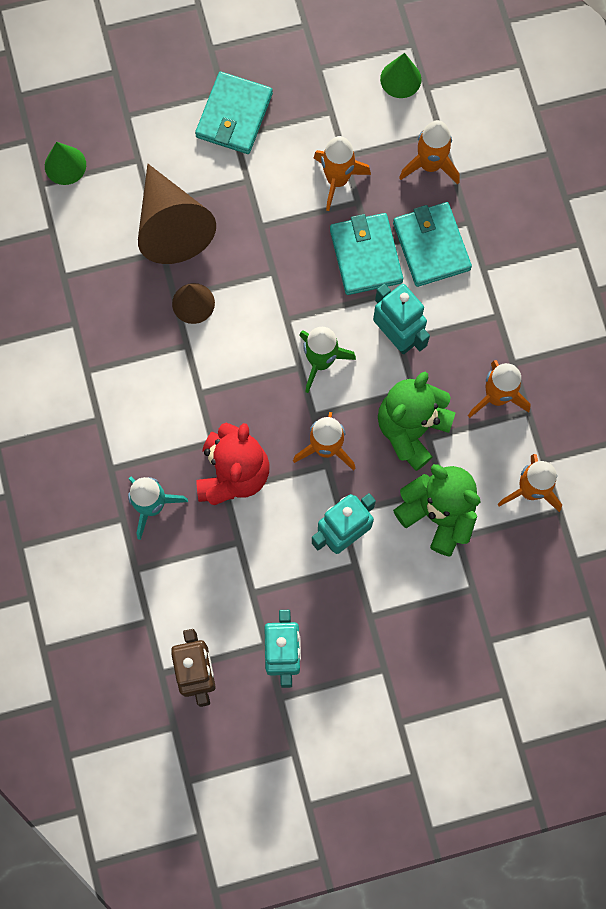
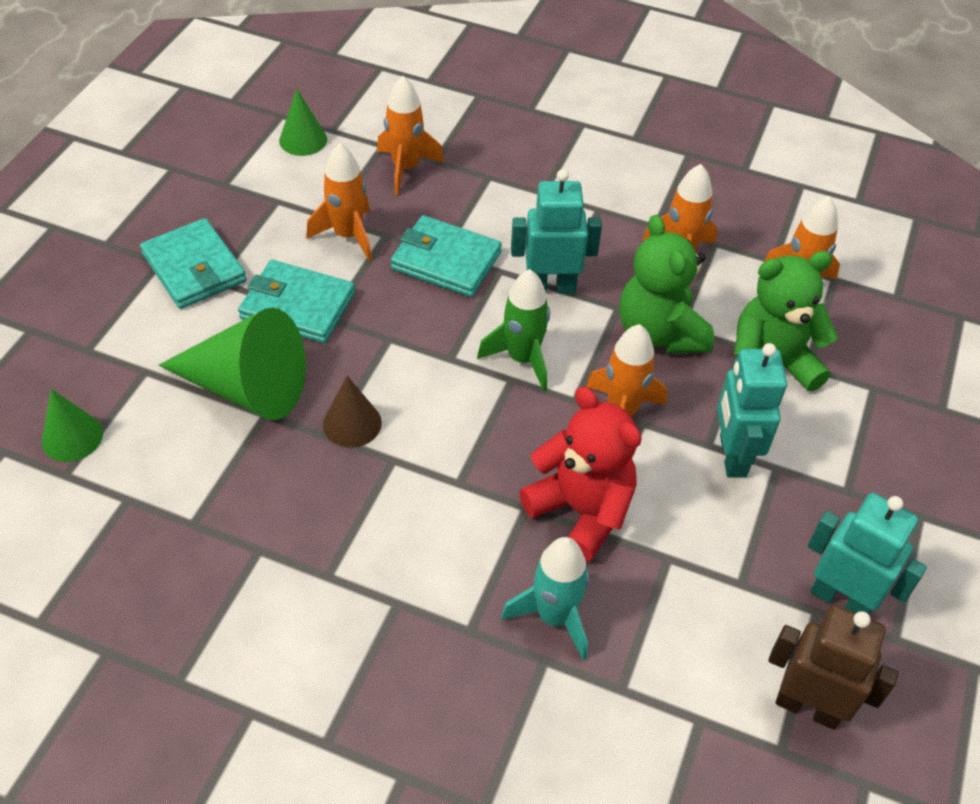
camera: 55 degrees left, 25 degrees down
brown cone [138,164,216,264] -> green cone [159,308,306,420]
turquoise wallet [393,202,472,287] -> turquoise wallet moved to [238,260,355,343]

